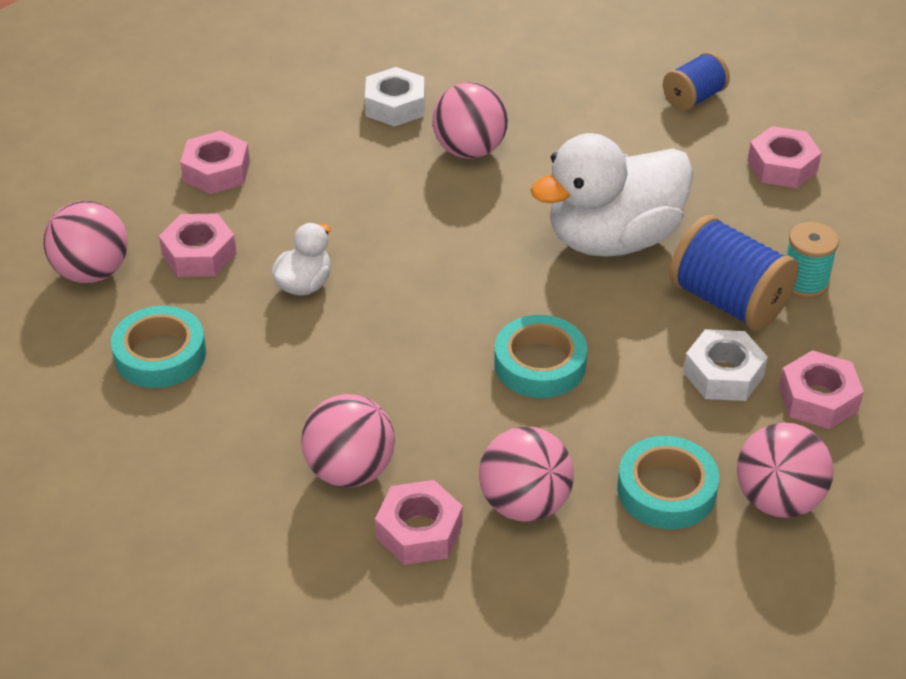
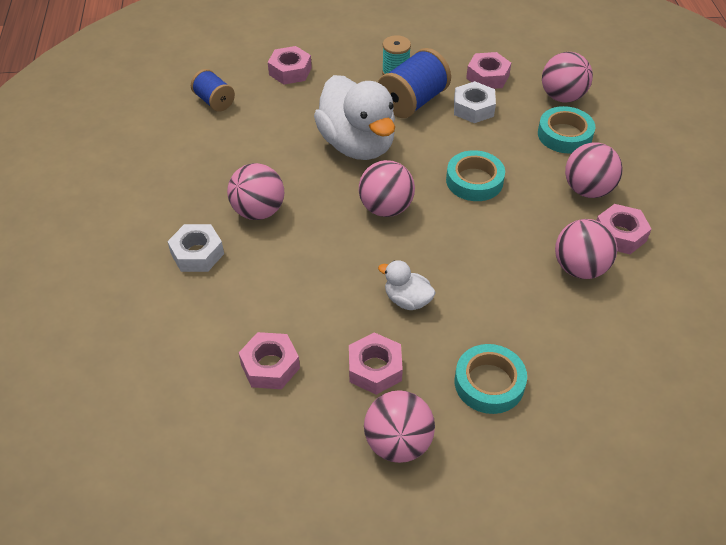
camera: 90 degrees left, 5 degrees up
none -> pink ball [359,160,415,217]

